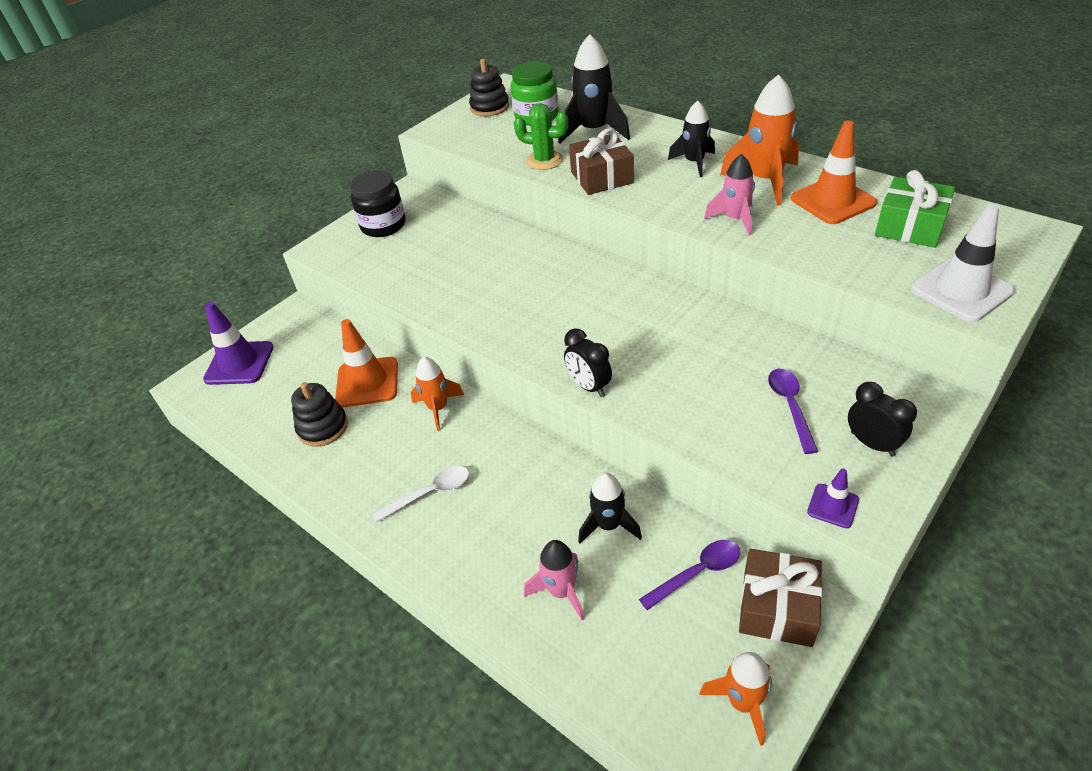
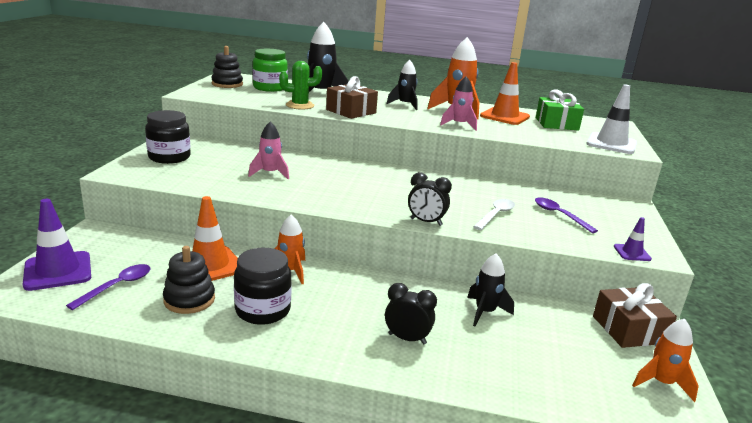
camera: 35 degrees left, 20 degrees down
white spoon [372,466,469,522] -> white spoon moved to [473,199,515,230]
pink rocket [524,540,585,620] -> pink rocket moved to [248,122,289,179]
purple spoon [639,540,740,610] -> purple spoon moved to [66,264,151,310]
black clock [848,382,917,457] -> black clock moved to [385,283,437,344]
none -> black jar [234,248,292,325]

